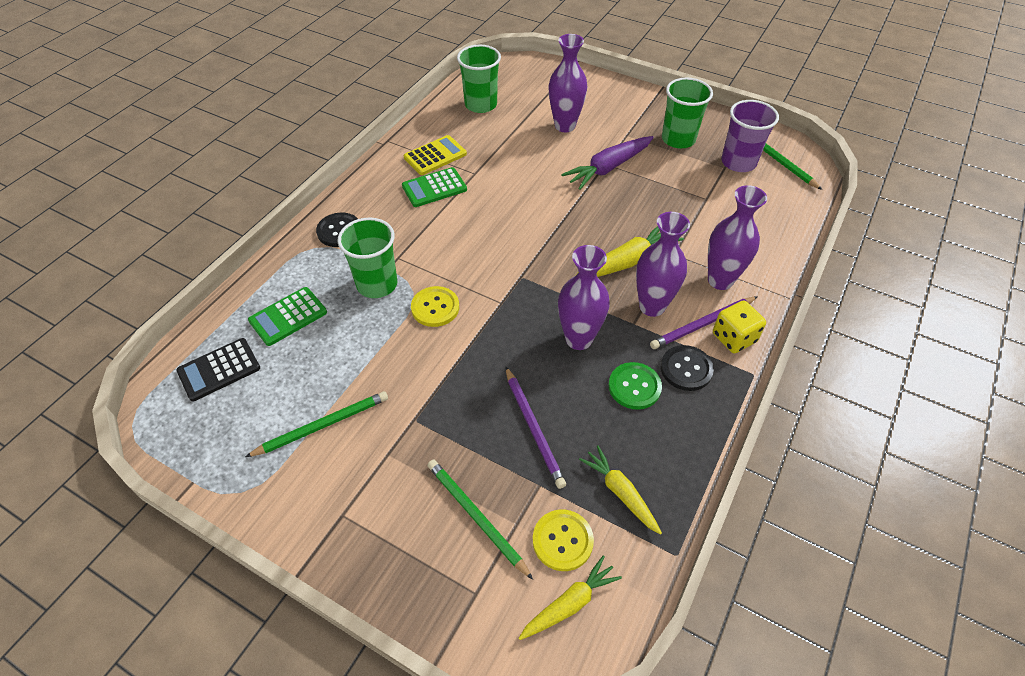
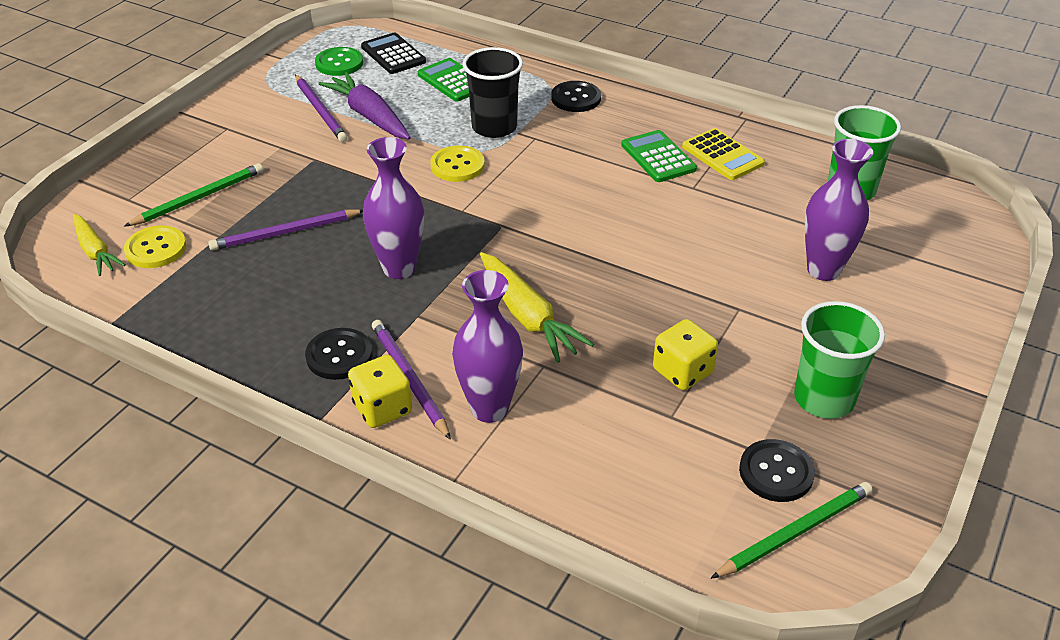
camera: 90 degrees right, 10 degrees down
green pencil [245,391,388,457] -> purple pencil [295,75,348,142]
green cup [338,218,397,298] -> black cup [462,47,523,138]
purple carrot [561,136,654,190] -> purple carrot moved to [318,72,411,140]
yellow carrot [579,445,662,535] -> none
green button [609,362,662,410] -> green button moved to [315,47,363,76]
purple vase [636,212,690,317] -> none
purple cup [721,100,779,172] -> black button [739,439,815,502]
none -> yellow dice [653,319,718,390]

